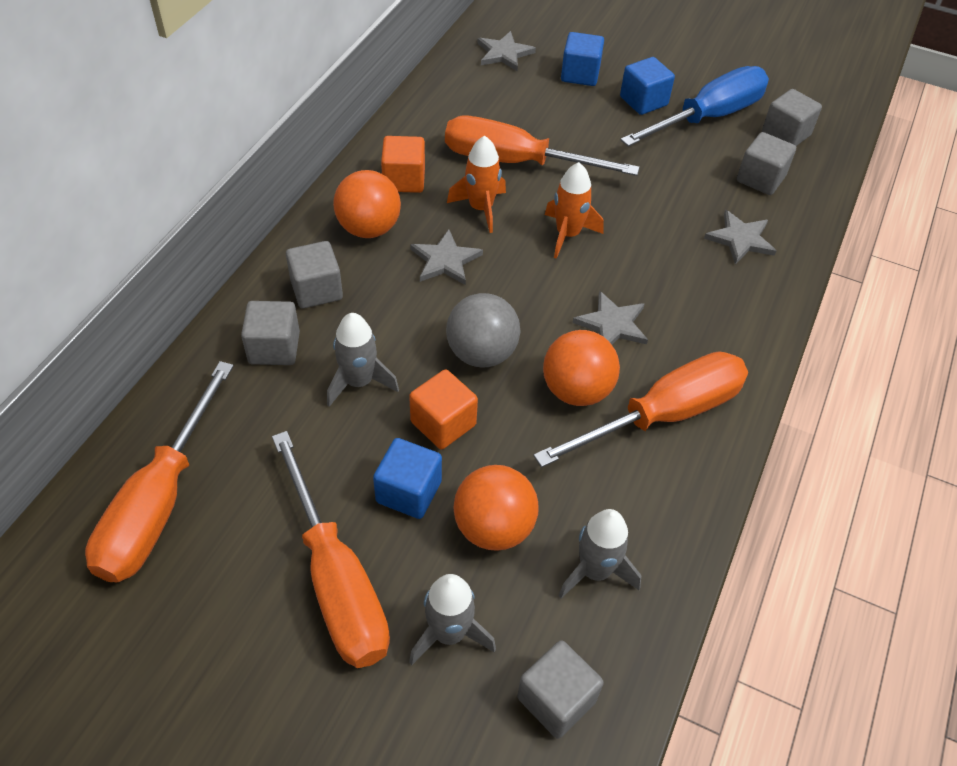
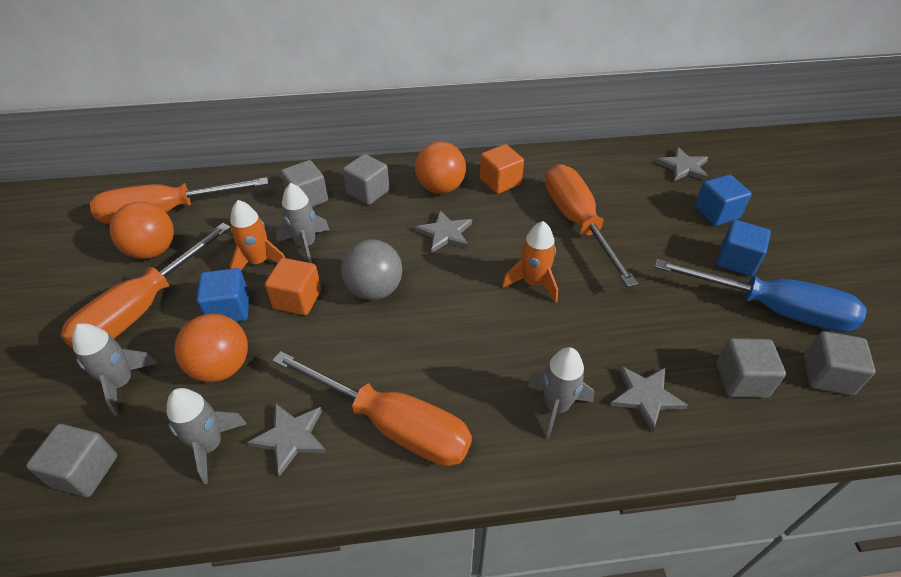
camera: 60 degrees right, 5 degrees down
orange rocket [447,136,506,233] -> orange rocket moved to [230,200,285,270]
orange ball [543,330,620,406] -> orange ball moved to [110,202,174,259]
grey star [573,291,648,345] -> grey star moved to [247,403,327,477]
none -> grey rocket [528,347,594,440]

